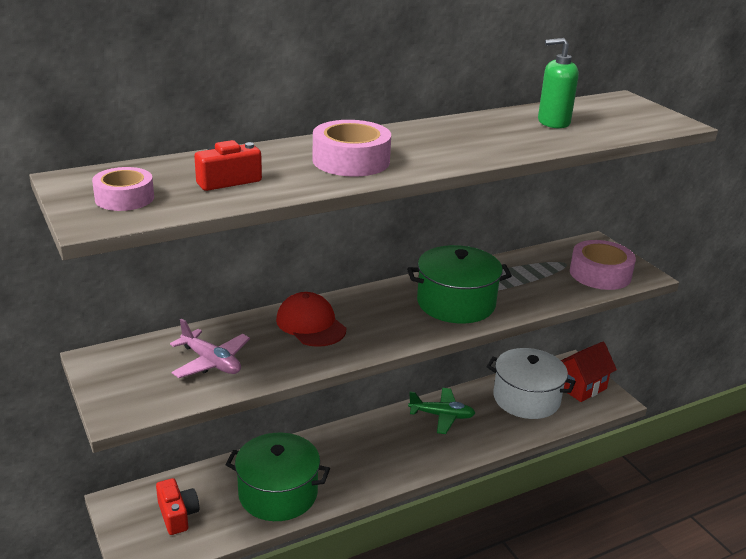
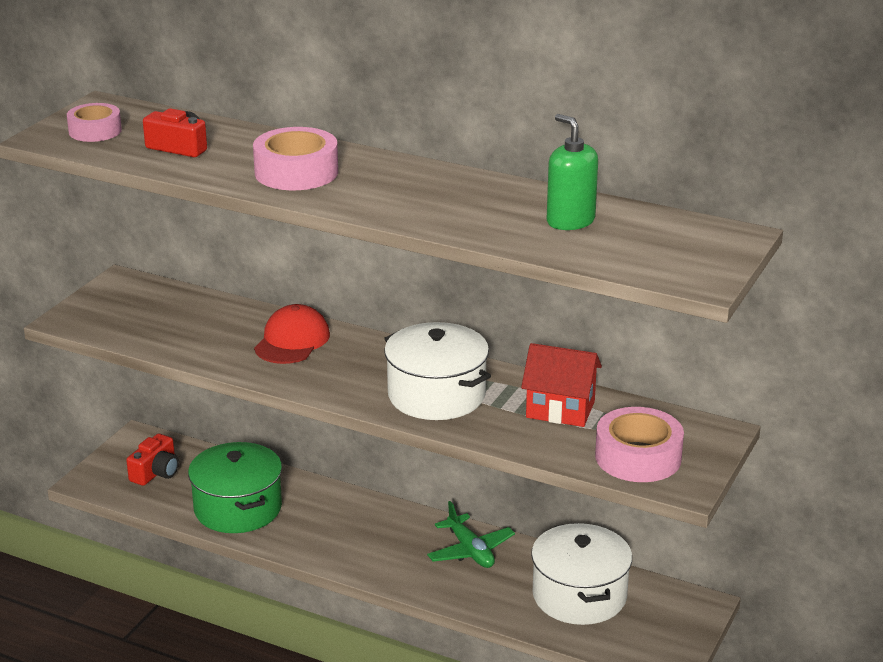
camera: 55 degrees right, 0 degrees up
pink plane [170,318,250,378] -> none
green pot [407,245,512,324] -> white pot [384,322,491,420]
red house [561,342,617,402] -> red house moved to [521,343,602,427]

